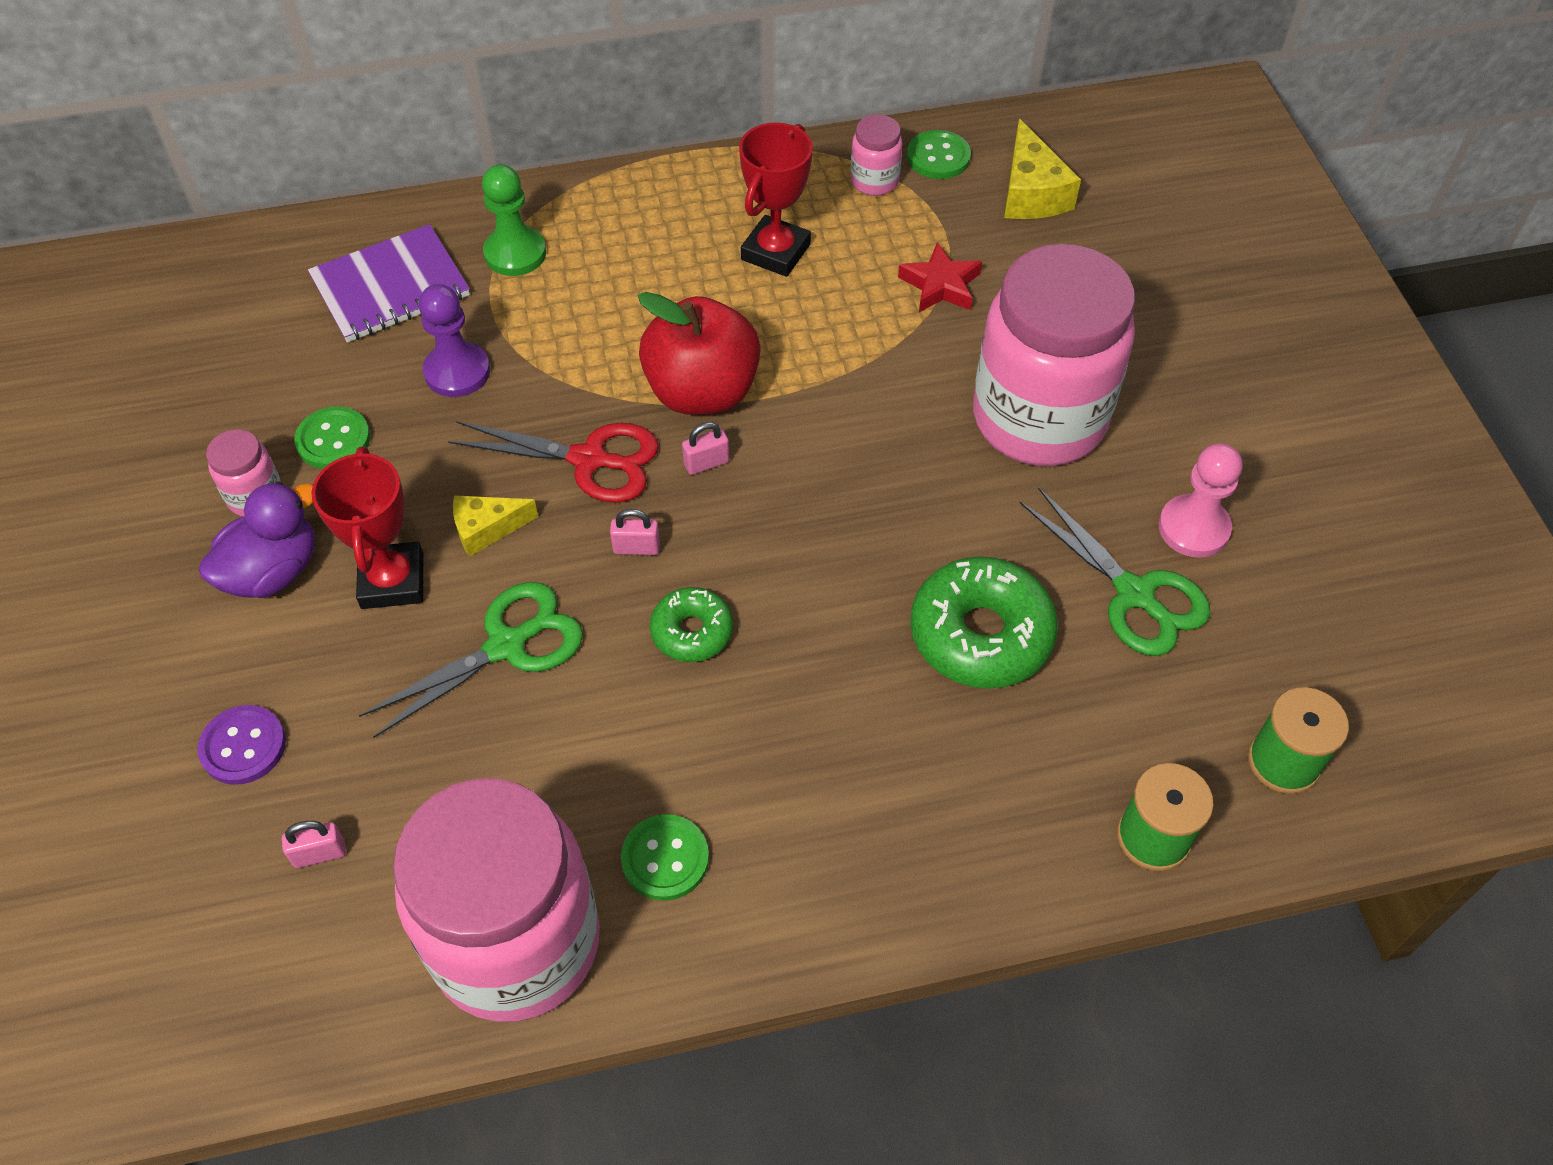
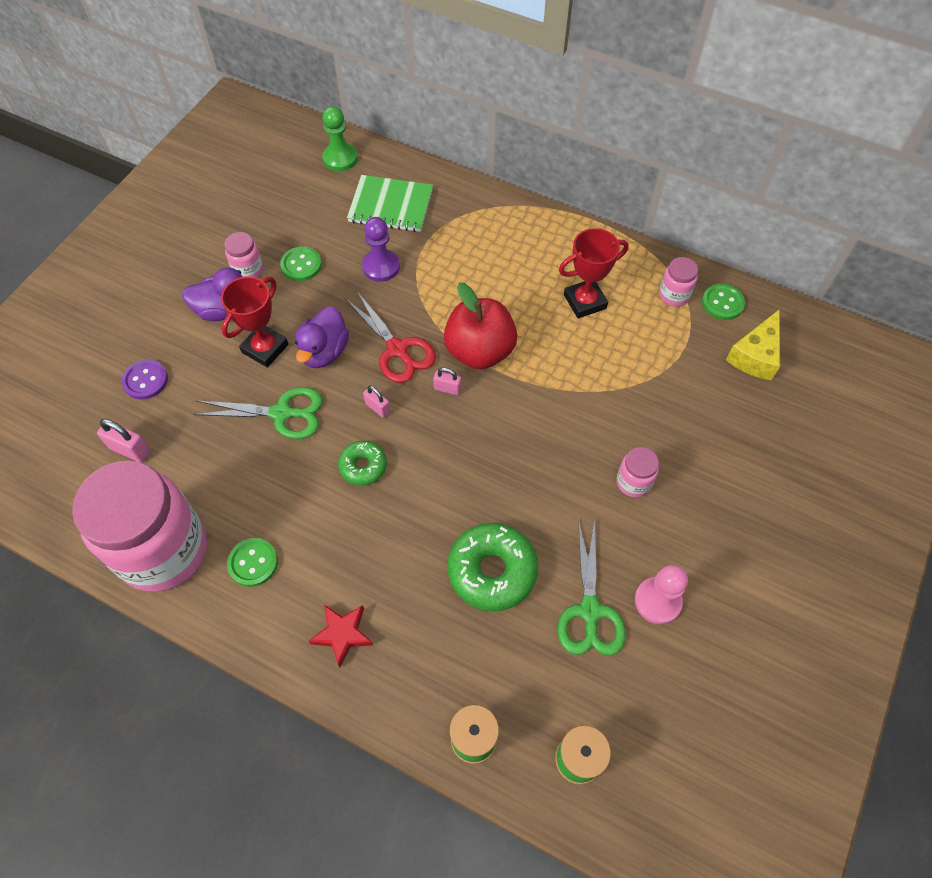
camera: 40 degrees right, 5 degrees up
pink padlock [282,821,346,868] -> pink padlock [97,419,151,463], size x1.51
purple notebook [308,224,470,343] -> green notebook [347,175,433,232]
yellow cheese [453,495,538,557] -> purple duck [295,306,349,368]
green pawn [482,164,546,276] -> green pawn moved to [322,106,358,171]
red star [898,242,982,312] -> red star moved to [308,605,373,667]
pink jar [973,244,1135,466] -> pink jar [617,447,659,497], size x0.41

